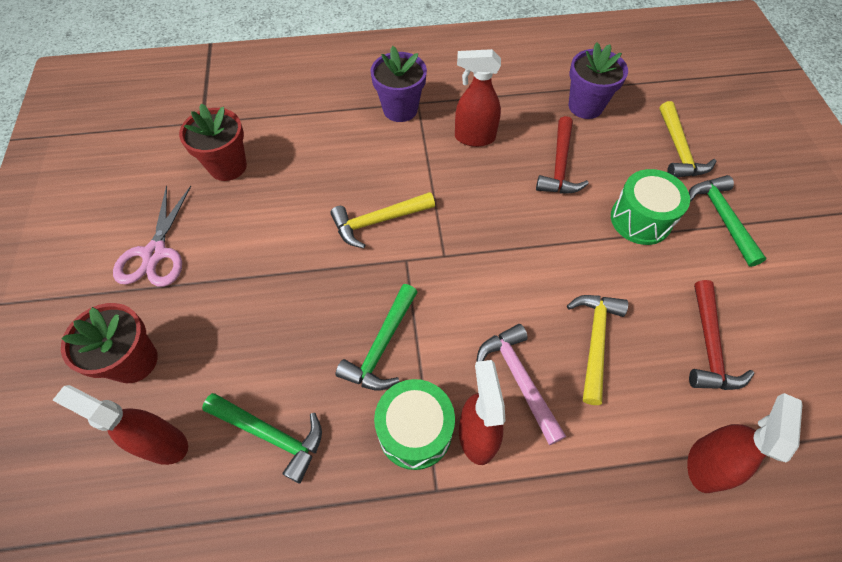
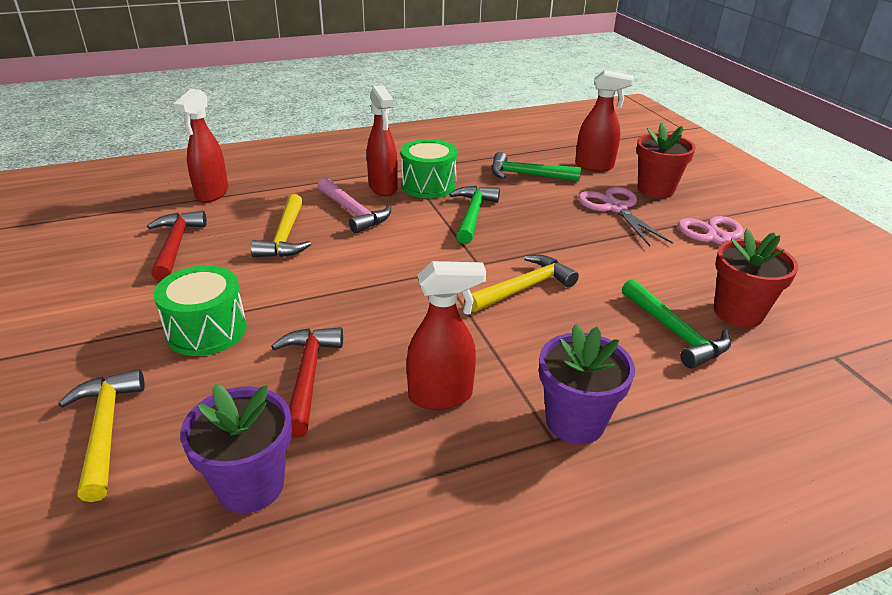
camera: 165 degrees right, 25 degrees down
green hammer [689,175,766,267] -> green hammer moved to [622,279,731,369]
none -> pink scissors [578,187,673,246]

